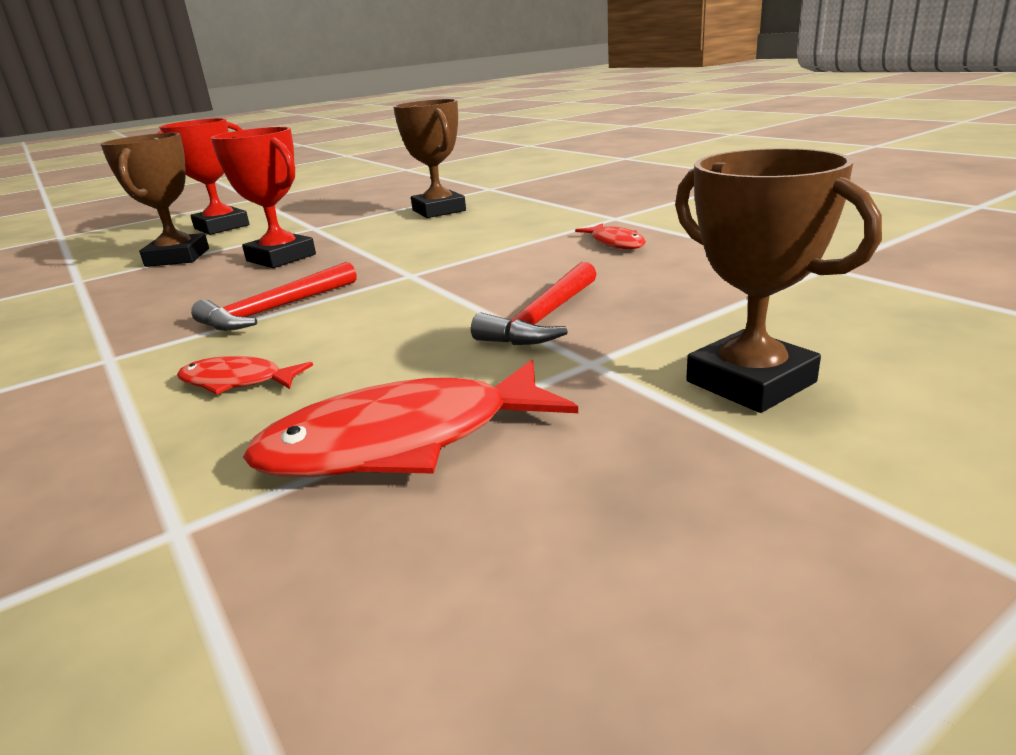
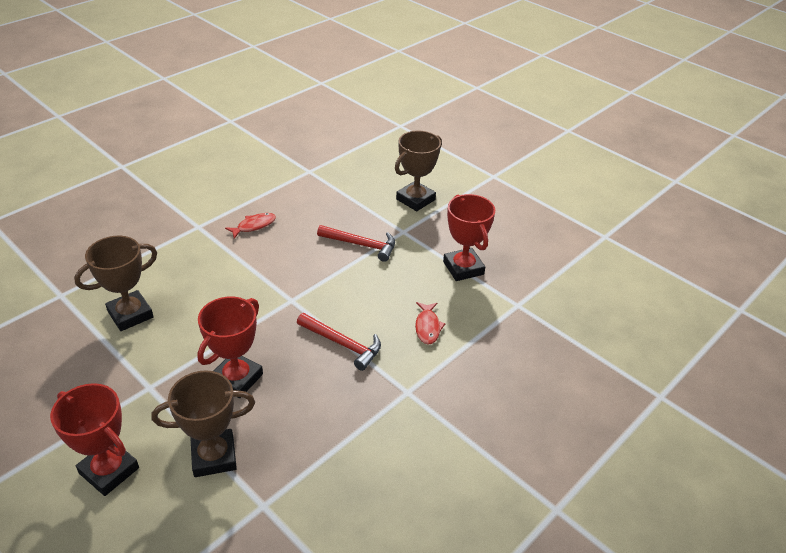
camera: 105 degrees left, 15 degrees up
red fish [243,360,578,477] -> red trophy [443,194,495,281]

